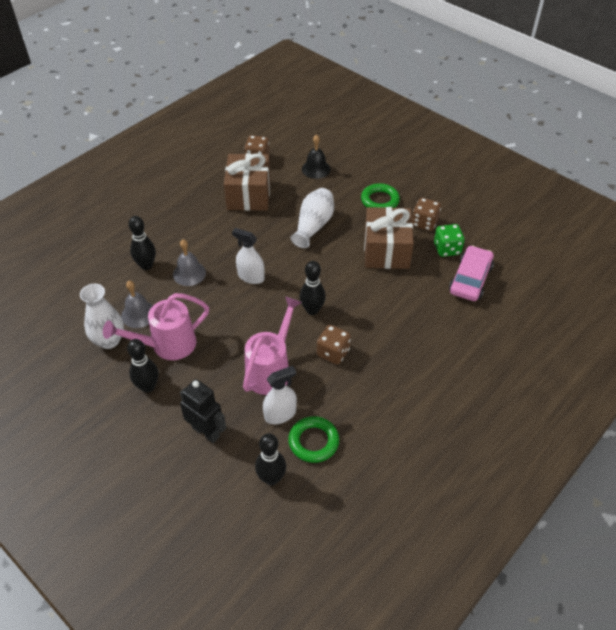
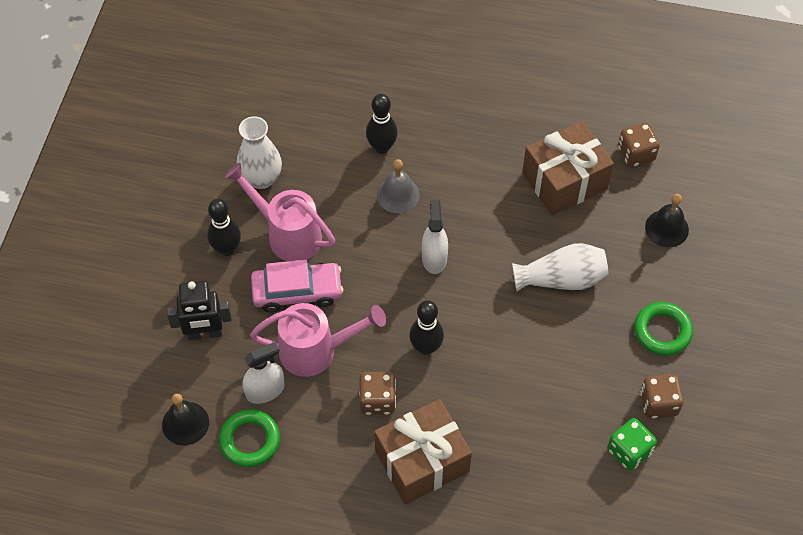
camera: 60 degrees right, 10 degrees up
grey bell [121,281,153,328] -> none
black robot [180,379,226,443] -> black robot turned 75 degrees clockwise [167,281,232,340]
black bowling pin [255,433,286,485] -> black bell [162,394,209,446]
white spray bottle [263,366,297,425] -> white spray bottle turned 60 degrees counterclockwise [242,342,285,404]
brown gift [364,207,414,269] -> brown gift moved to [374,399,472,504]
pink car [449,245,494,301] -> pink car moved to [251,260,343,312]

